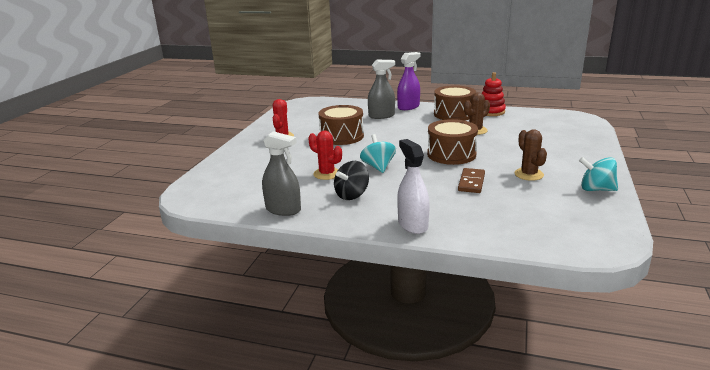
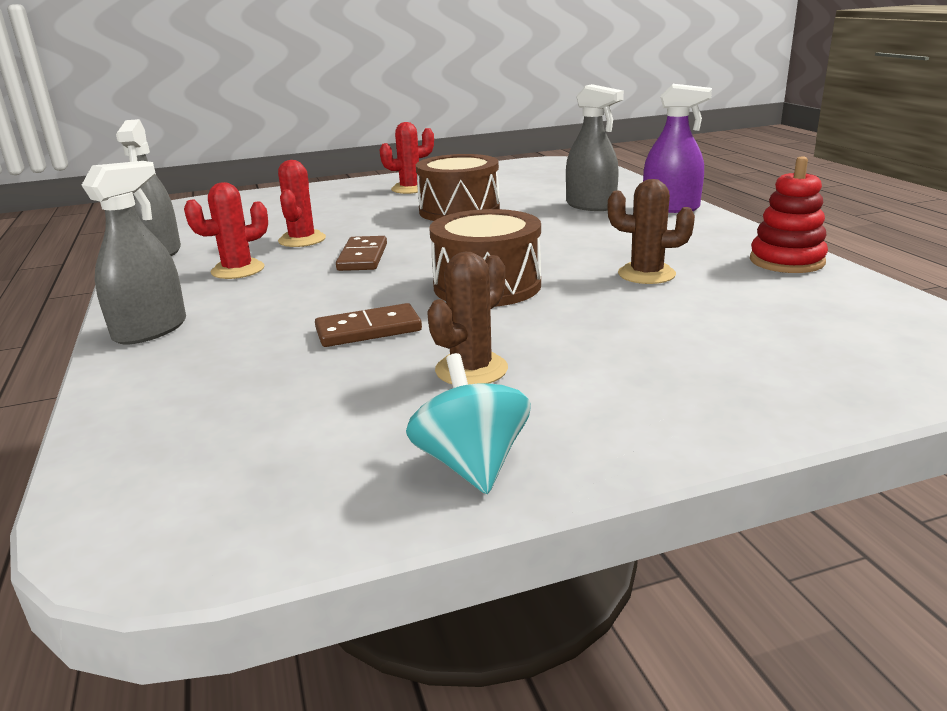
camera: 55 degrees right, 0 degrees up
black spinning top [334,161,369,200] -> red cactus [184,182,268,279]
turquoise spinning top [360,134,396,173] -> brown domino [336,236,387,271]
white spray bottle [397,139,430,234] -> grey spray bottle [82,161,186,345]
brown drum [434,85,476,121] -> none

